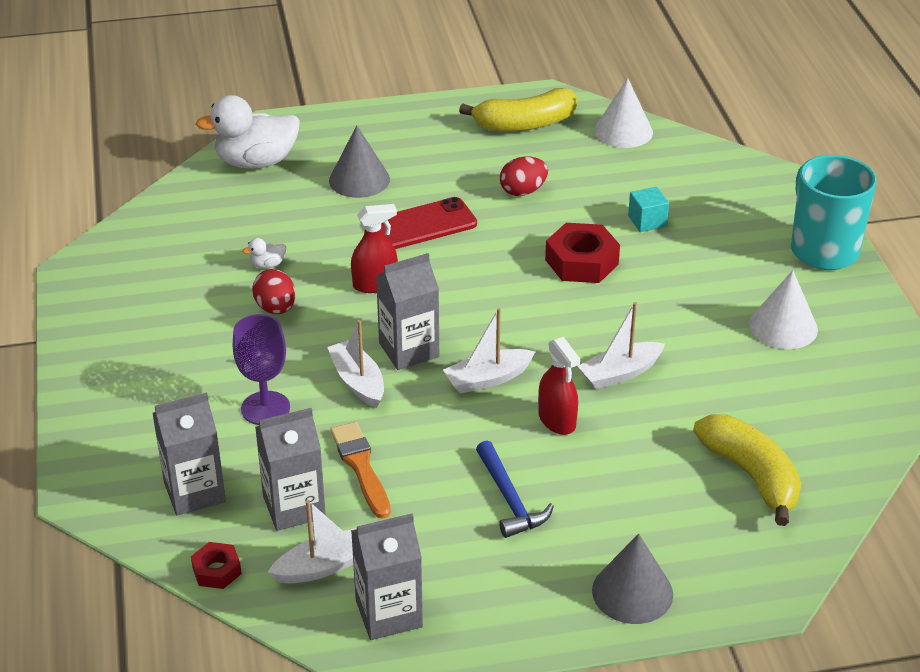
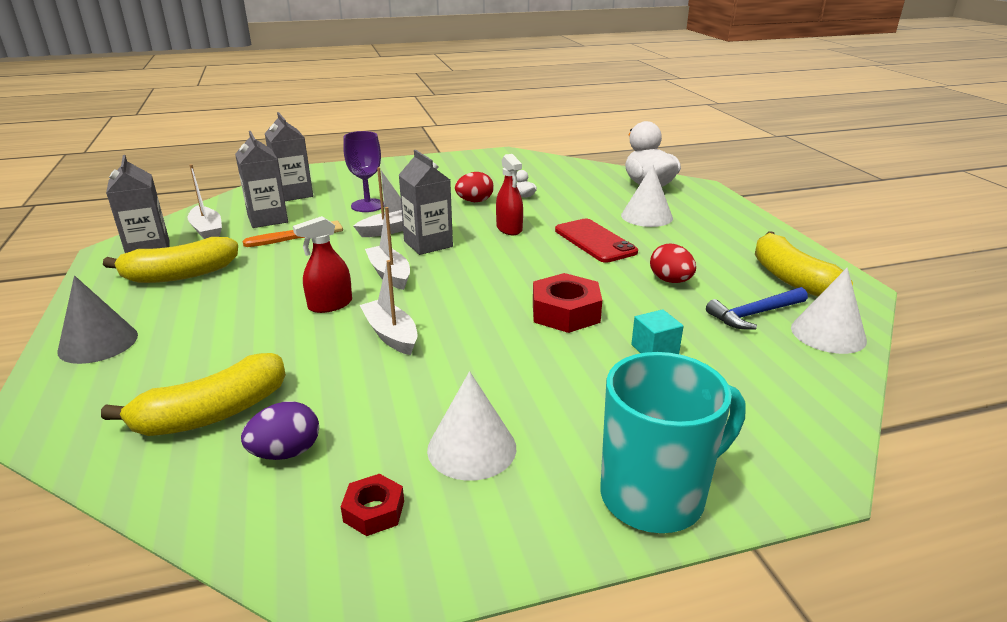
camera: 85 degrees right, 10 degrees down
red nut [191,542,242,589] -> red nut moved to [341,474,404,536]
grey cone [329,126,390,198] -> white cone [621,165,673,227]
blue hammer [476,441,554,538] -> blue hammer moved to [706,287,808,330]
none -> yellow banana [103,237,238,283]
none -> purple egg [241,401,319,460]

